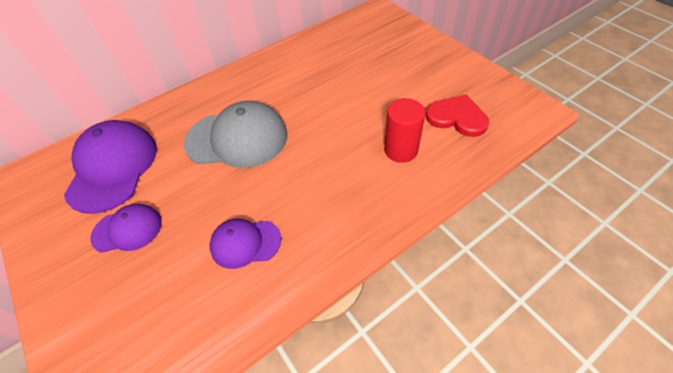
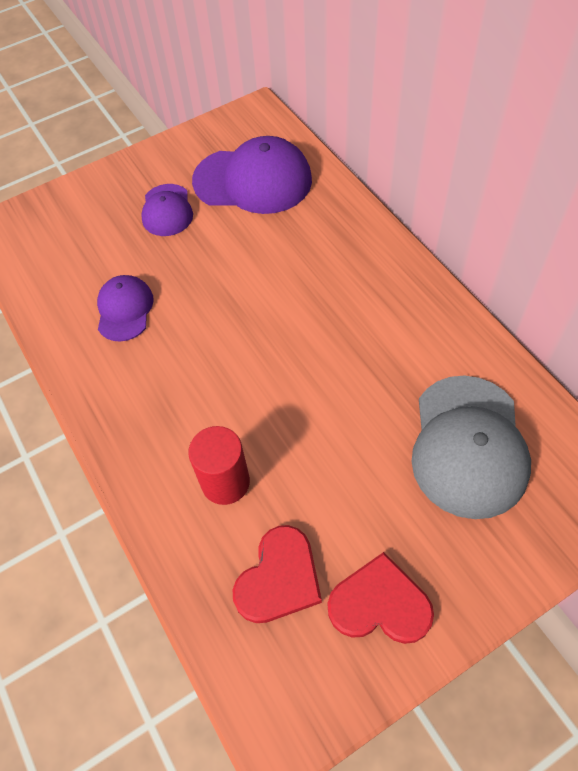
camera: 95 degrees right, 5 degrees up
grey cap [184,101,288,168] -> grey cap moved to [411,376,531,519]
none -> red heart [328,552,434,644]

